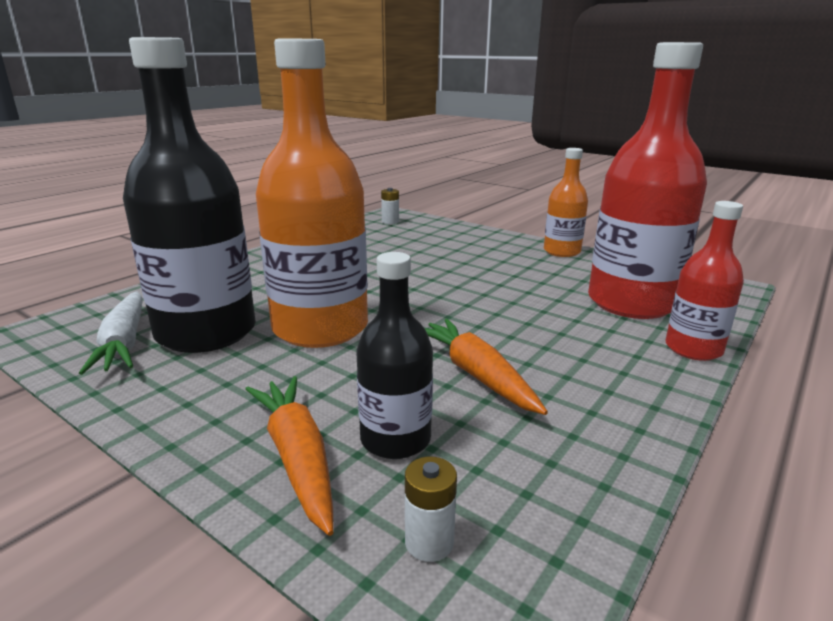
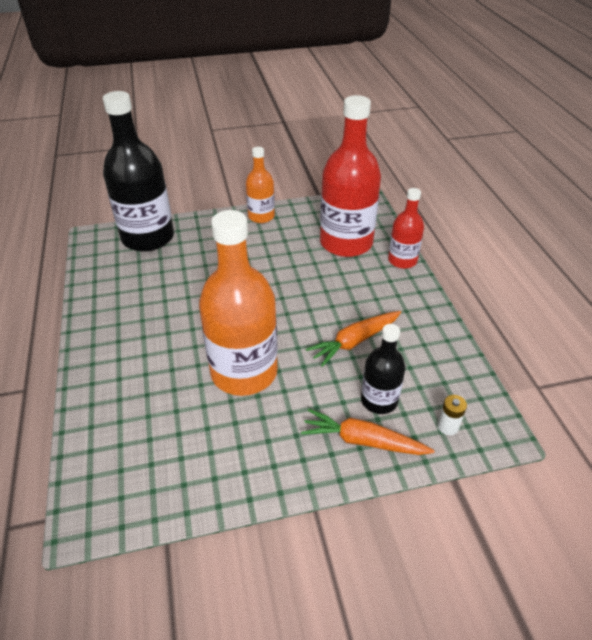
camera: 50 degrees left, 20 degrees up
white carrot [79,291,143,375] -> none
black bottle [123,37,256,353] -> black bottle moved to [103,91,174,252]
white battery [381,188,399,224] -> none
orange carrot [424,319,548,415] -> orange carrot turned 45 degrees counterclockwise [306,311,401,367]

